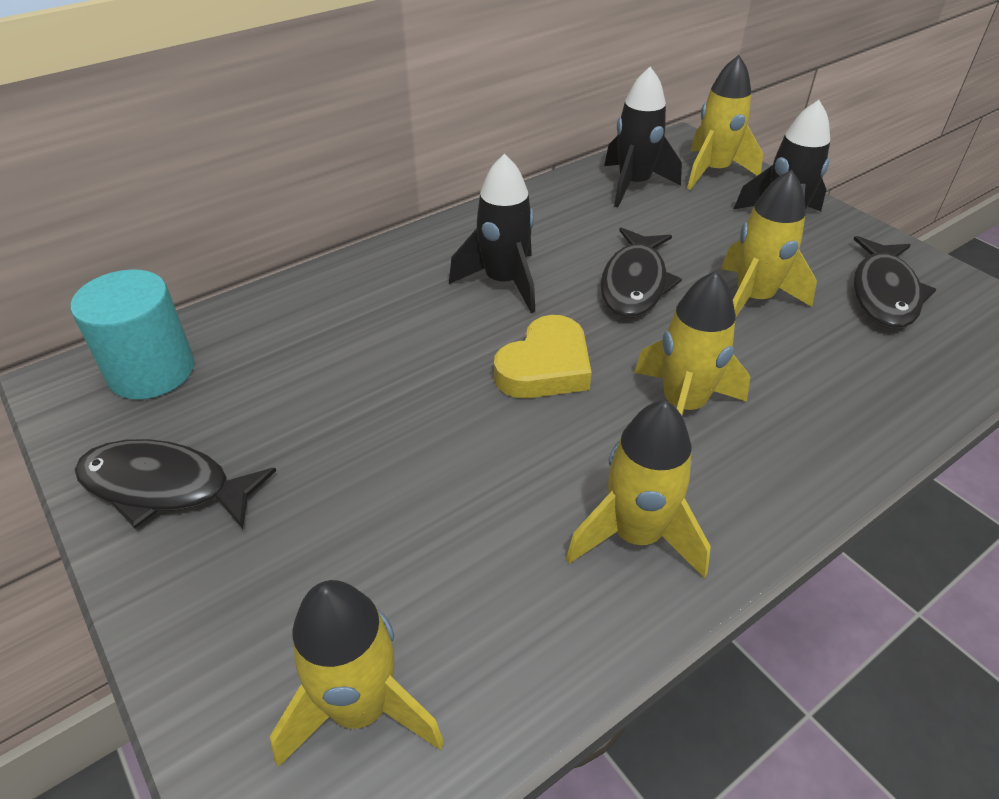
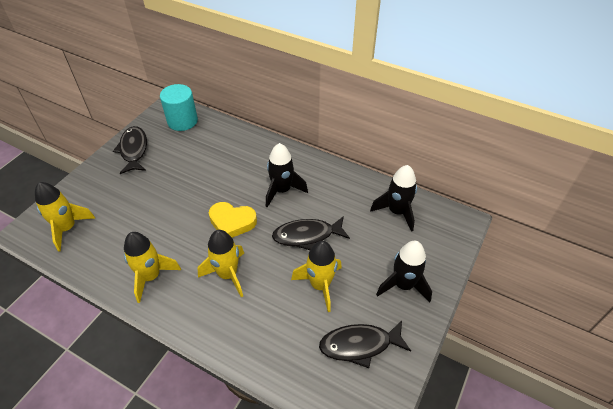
camera: 65 degrees right, 5 degrees up
yellow rocket [687,55,763,190] -> none

